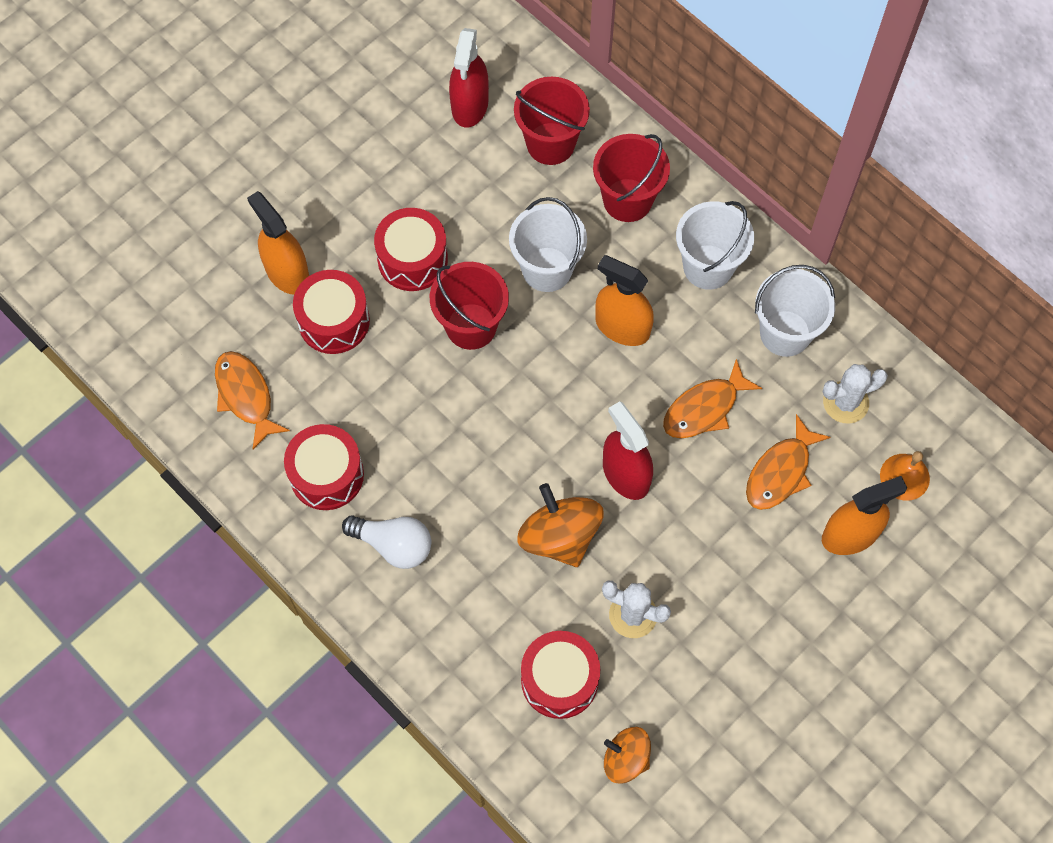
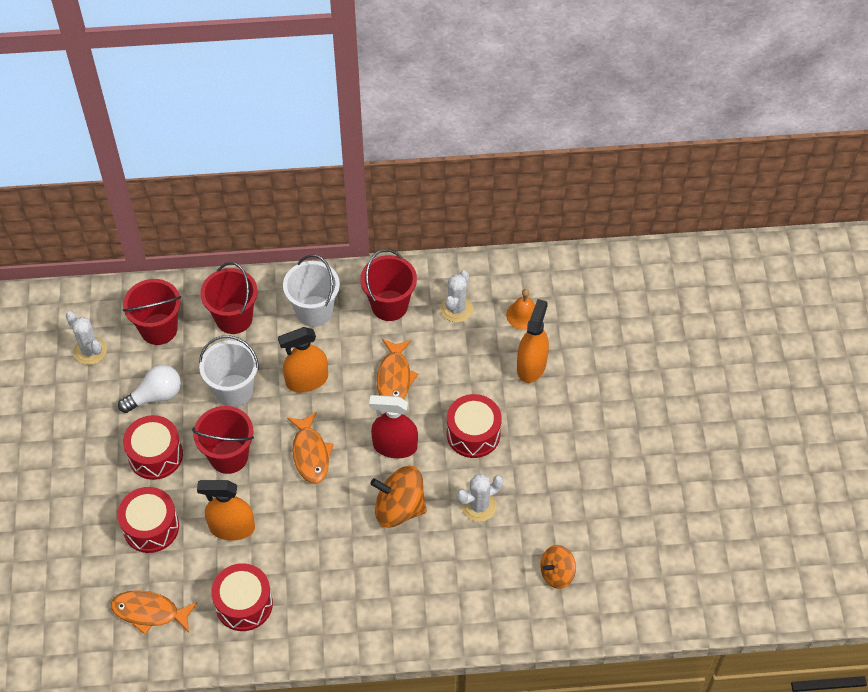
camera: 50 degrees left, 10 degrees down
orange spray bottle [247,191,309,295] -> orange spray bottle moved to [197,480,255,541]
white light bulb [342,515,431,569] -> white light bulb moved to [118,365,181,413]
red spray bottle [449,28,489,128] -> white cactus [66,311,107,365]
red drum [521,631,600,719] -> red drum moved to [447,394,502,458]
orange fish [746,414,830,510] -> orange fish moved to [287,412,334,484]
white bucket [755,265,835,357] -> red bucket [360,249,417,321]

